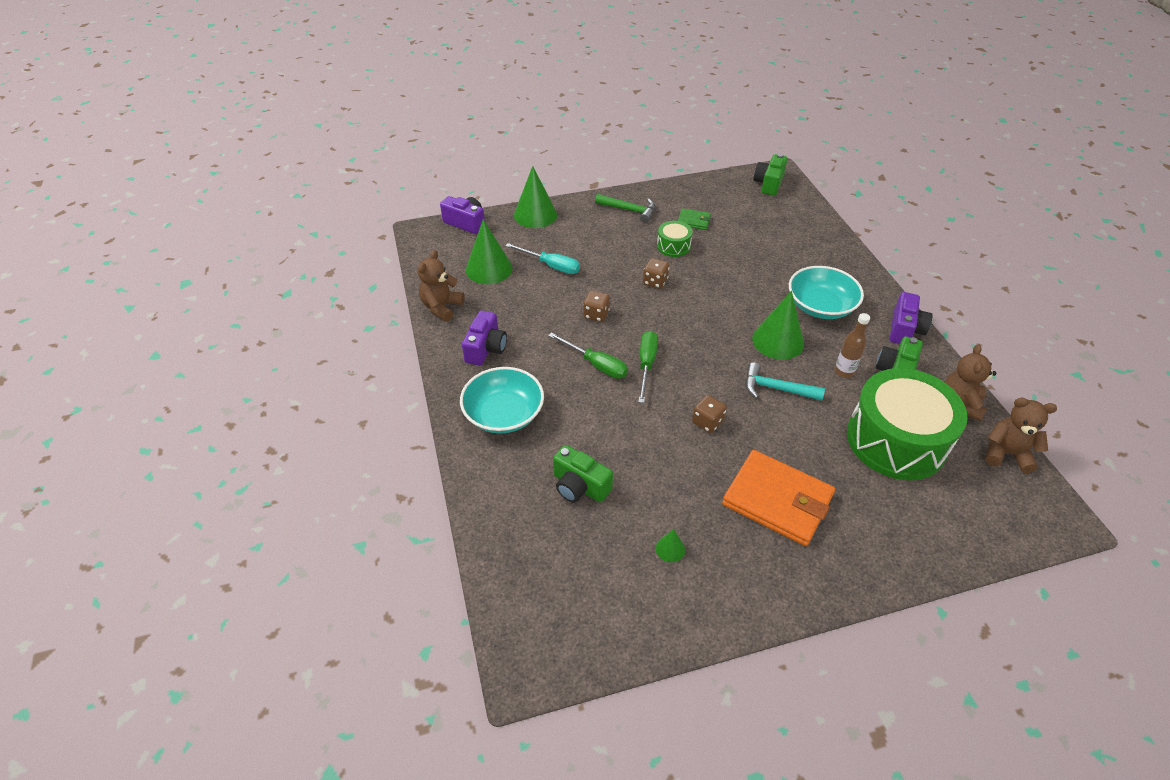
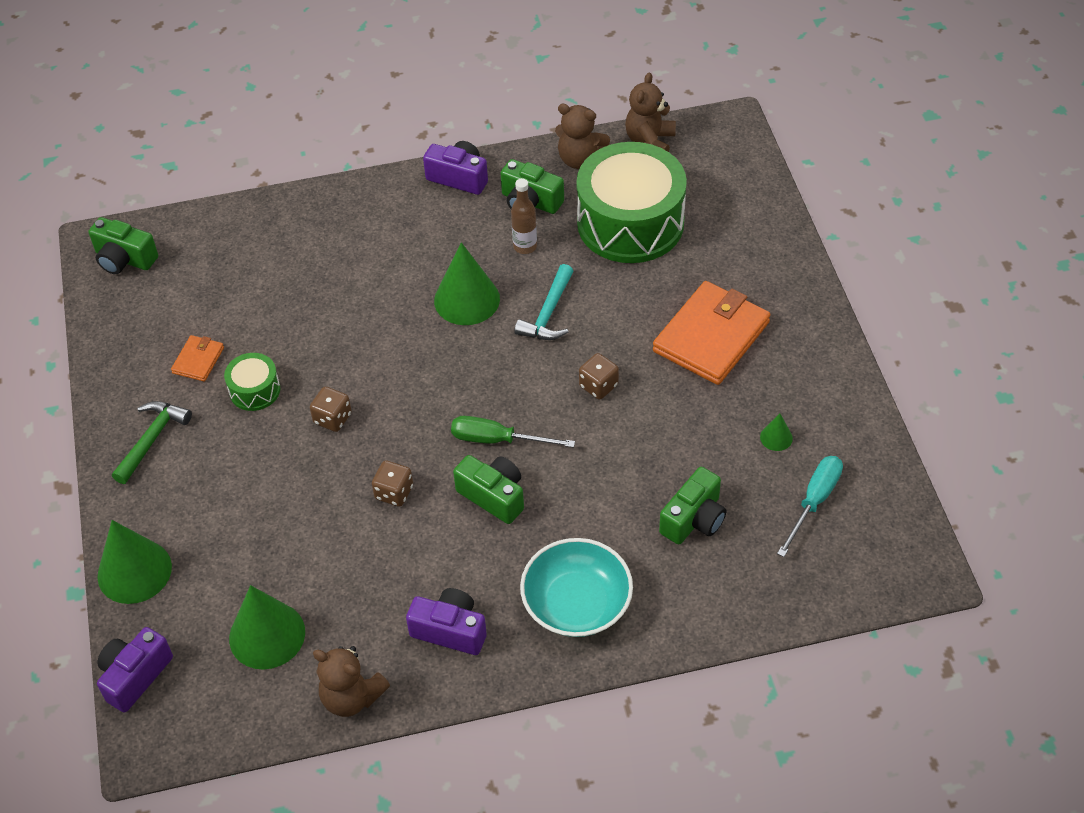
camera: 85 degrees left, 5 degrees up
turquoise screwdriver [506,243,580,274] -> turquoise screwdriver moved to [777,456,843,557]
green screwdriver [548,332,628,379] -> green camera [453,455,524,524]
green wallet [678,208,711,230] -> orange wallet [171,335,224,382]
turquoise bowl [789,266,864,319] -> none

